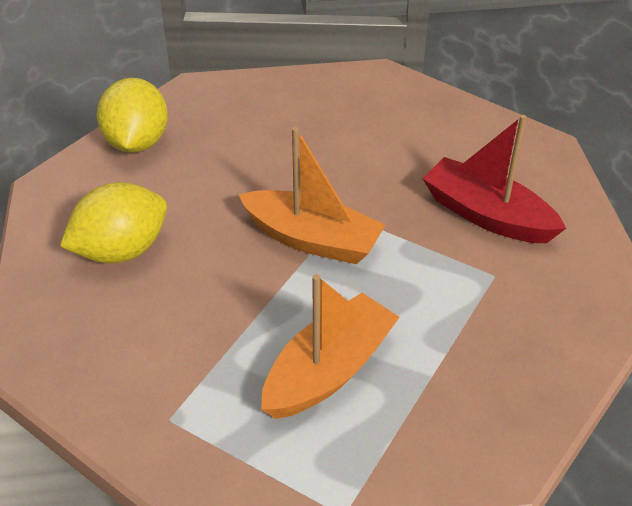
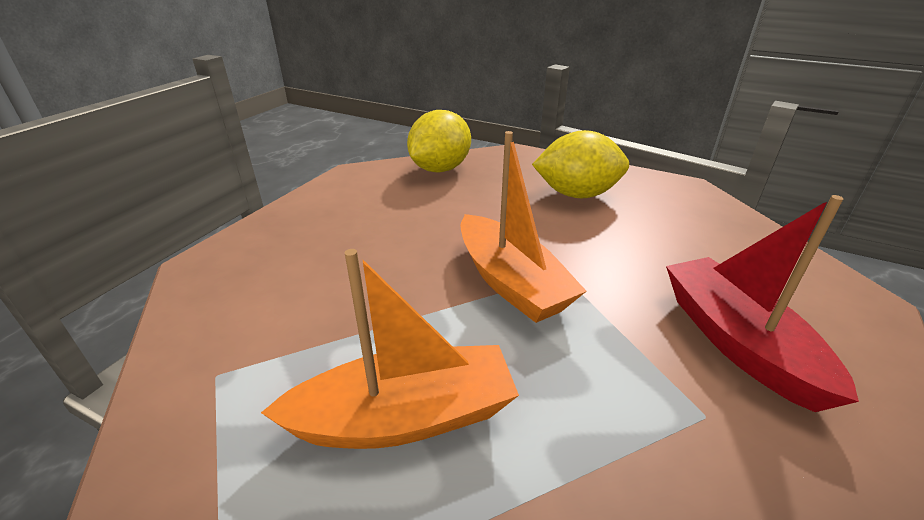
camera: 35 degrees right, 10 degrees down
yellow lemon [60,182,167,263] -> yellow lemon moved to [532,130,629,198]

